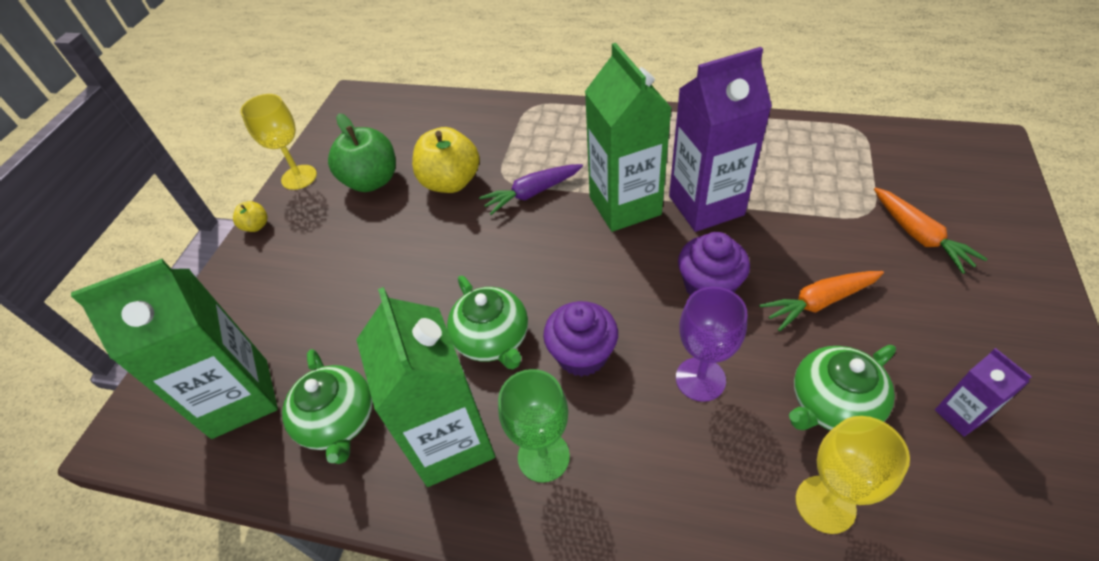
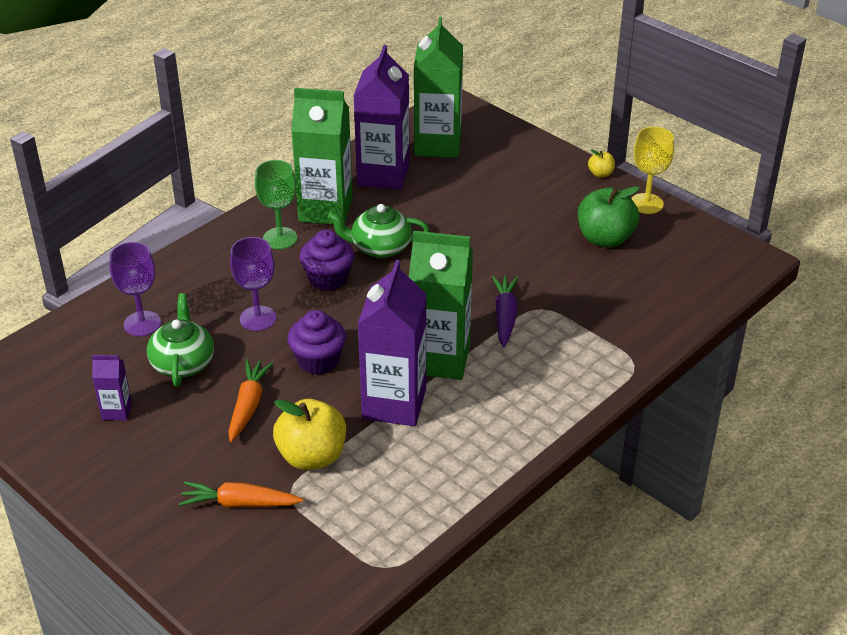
camera: 115 degrees right, 10 degrees down
green teapot [282,349,372,464] -> purple carton [354,45,410,190]
yellow apple [412,127,480,193] -> yellow apple moved to [273,399,346,470]
yellow goblet [796,416,910,534] -> purple goblet [109,242,161,336]

